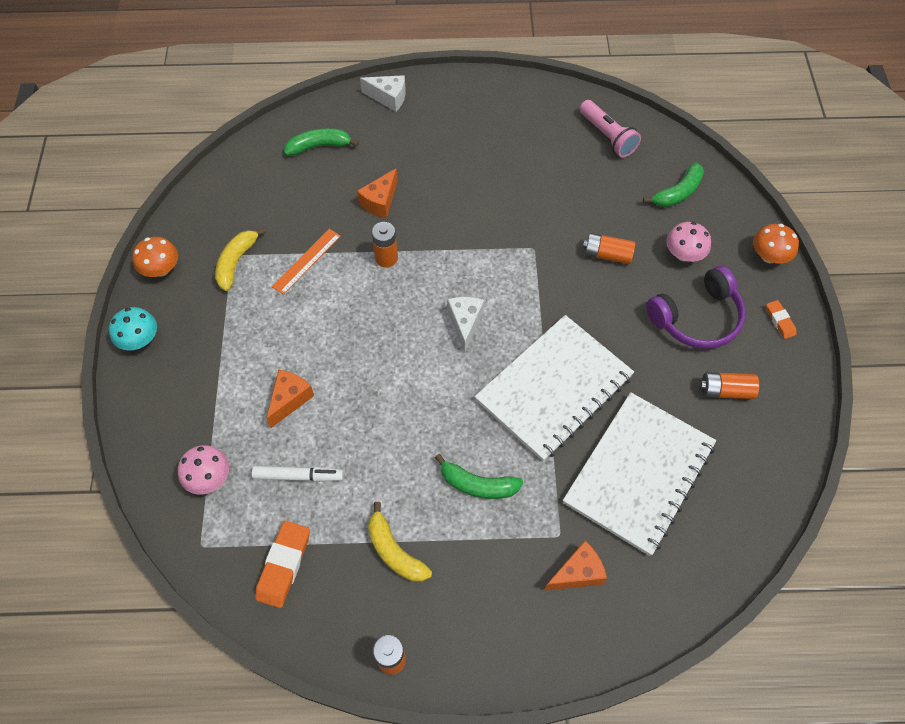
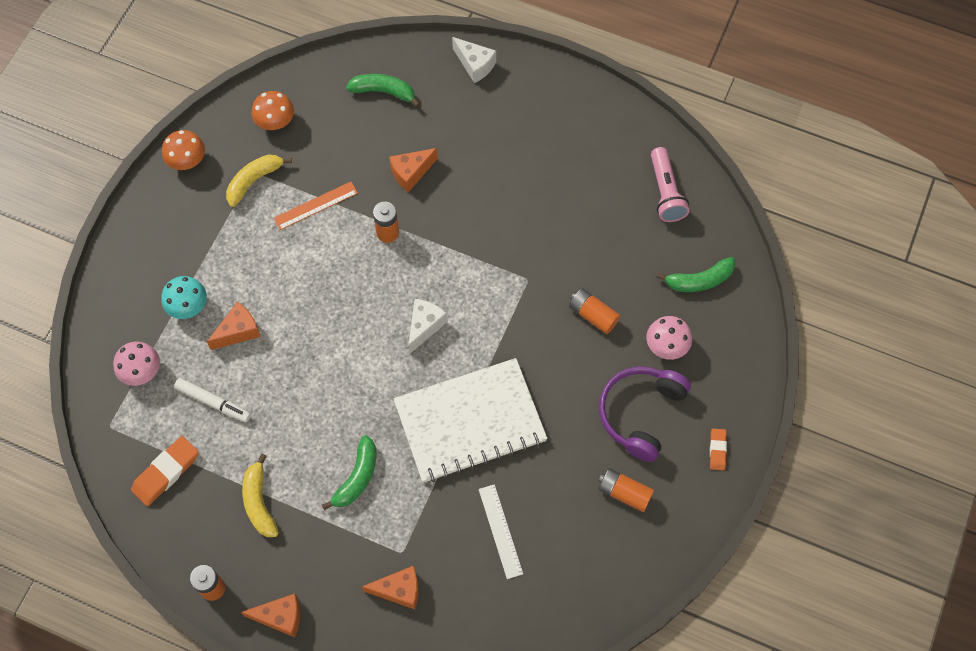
camera: 25 degrees right, 5 degrees up
turquoise mushroom [109,307,157,351] -> turquoise mushroom moved to [161,276,207,319]
green banana [435,454,523,499] -> green banana turned 105 degrees counterclockwise [322,435,376,510]
white notebook [563,392,716,556] -> white ruler [479,484,523,579]
purple headphones [646,266,746,349] -> purple headphones turned 120 degrees clockwise [599,366,691,462]
orange mushroom [753,224,799,264] -> orange mushroom moved to [252,91,294,130]
none -> orange cheese [241,593,300,637]

